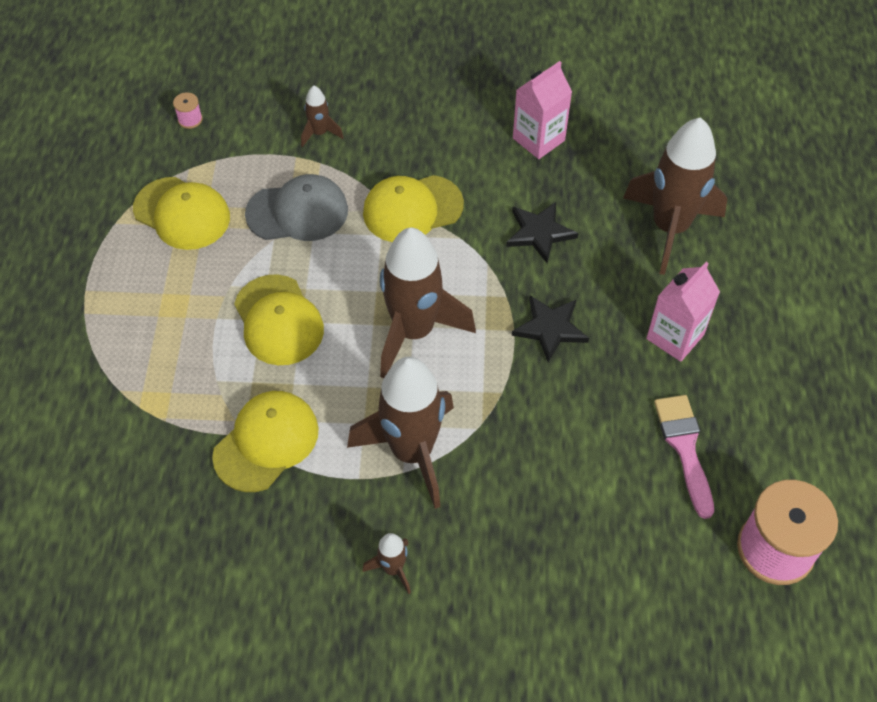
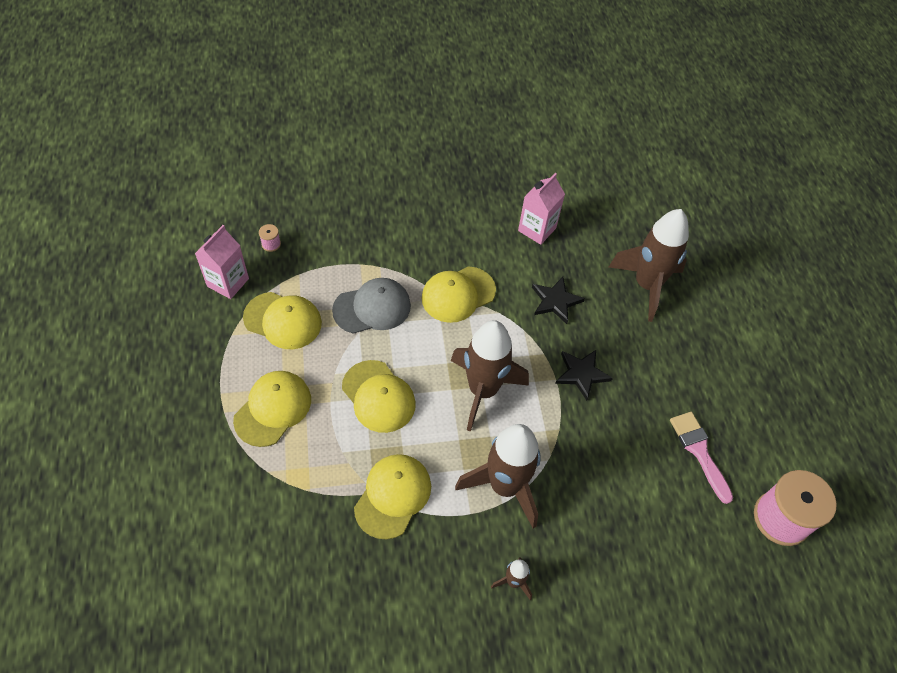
camera: 15 degrees left, 0 degrees up
brown rocket [301,86,344,147] -> none
pink carton [646,262,720,362] -> pink carton moved to [195,225,249,299]
none -> yellow cap [233,371,311,447]

